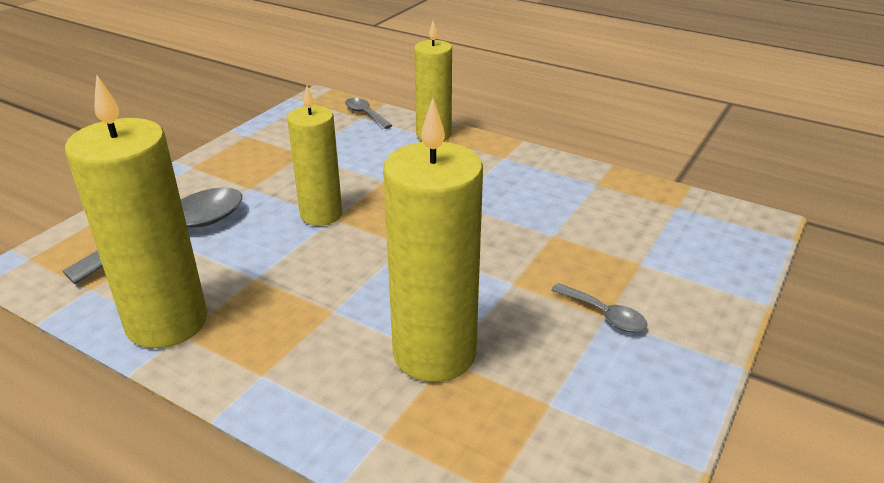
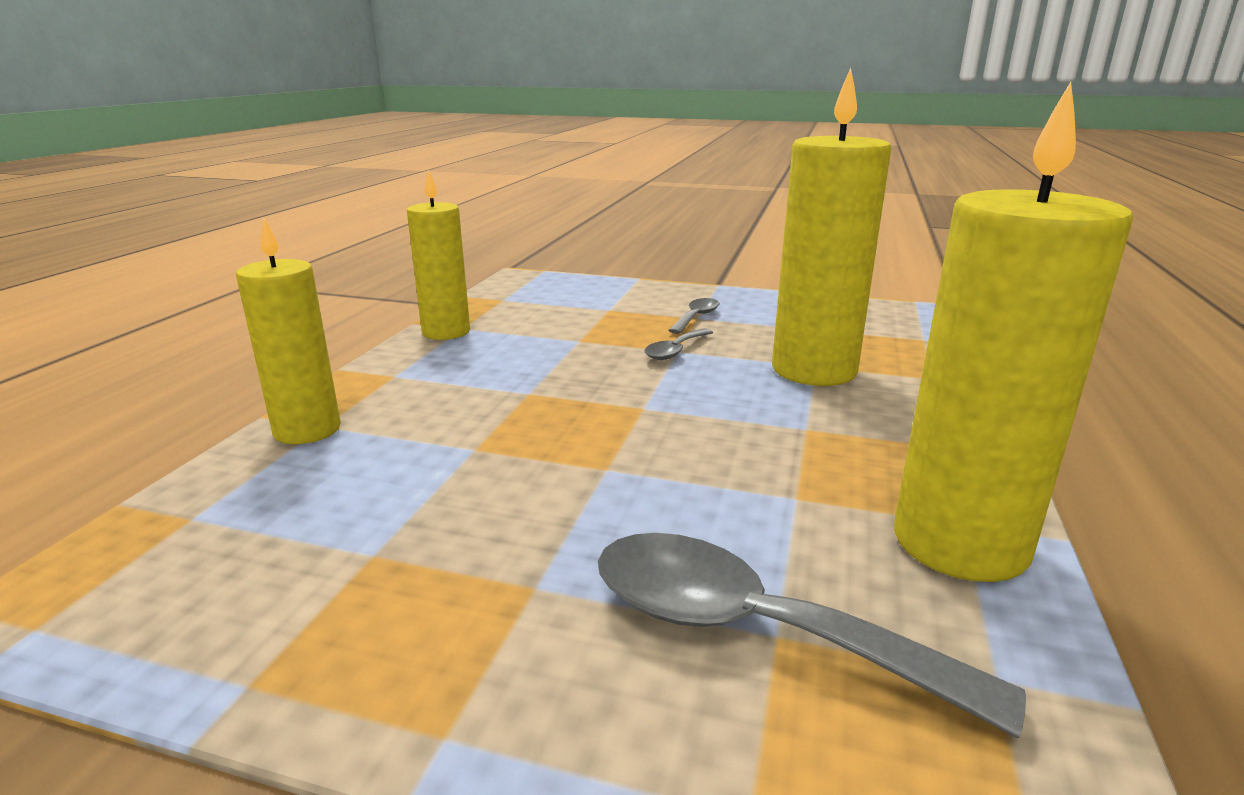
camera: 105 degrees left, 10 degrees down
yellow candle [287,86,342,226] -> yellow candle moved to [407,170,470,340]
grey spoon [345,98,393,129] -> grey spoon moved to [645,328,713,360]

